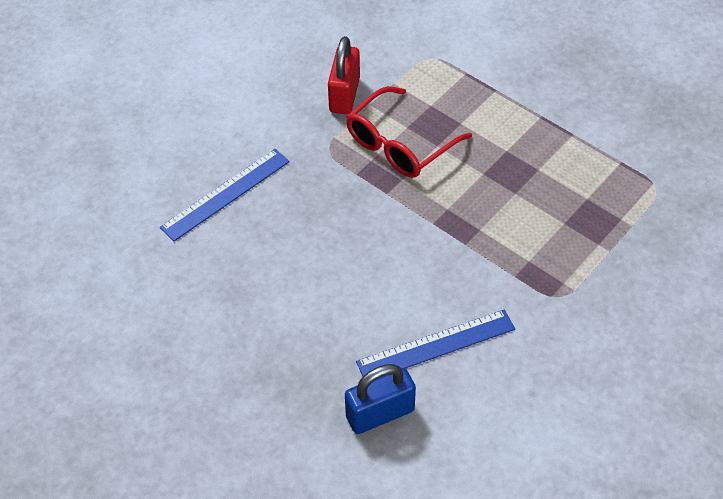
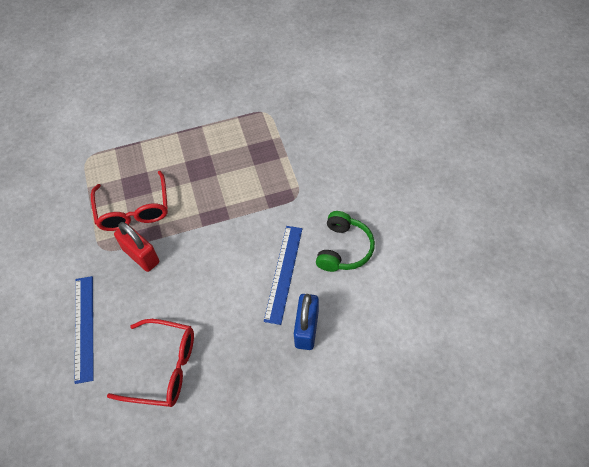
camera: 55 degrees left, 5 degrees up
red padlock [328,36,360,114] -> red padlock moved to [114,222,159,272]
none -> red glasses [107,319,194,407]
none -> green headphones [316,211,375,272]

